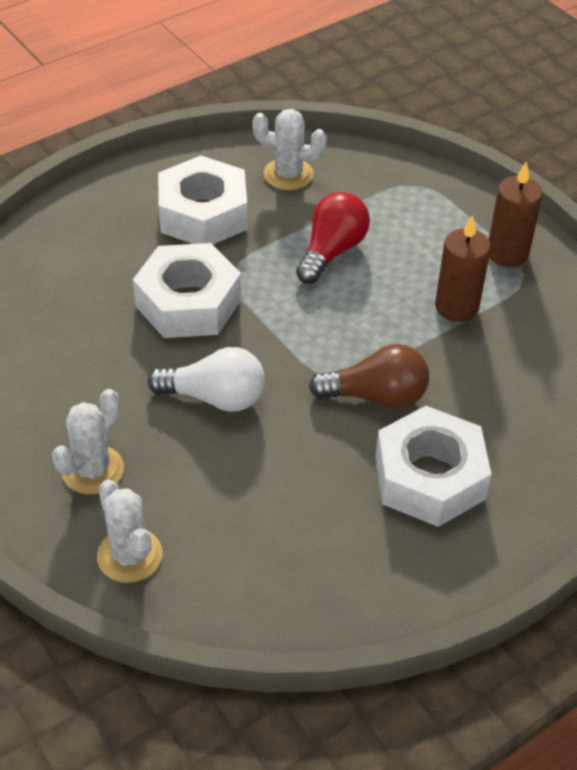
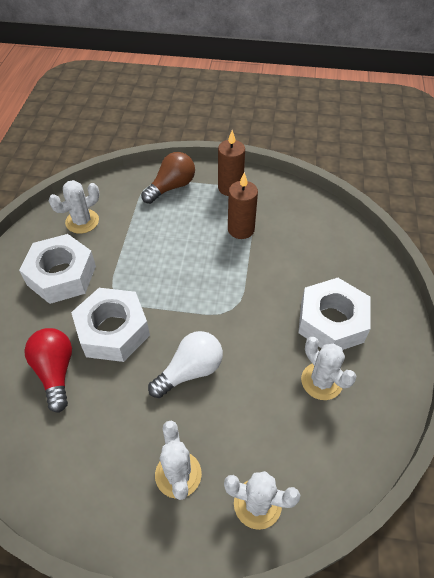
camera: 45 degrees left, 5 degrees up
red light bulb [296,192,370,284] -> red light bulb moved to [24,328,72,413]
brown light bulb [309,344,429,409] -> brown light bulb moved to [141,152,195,204]
none -> white cactus [301,337,356,400]

